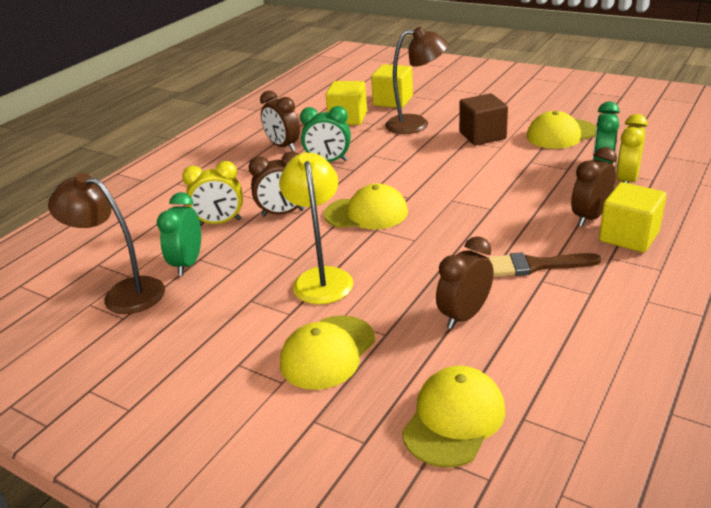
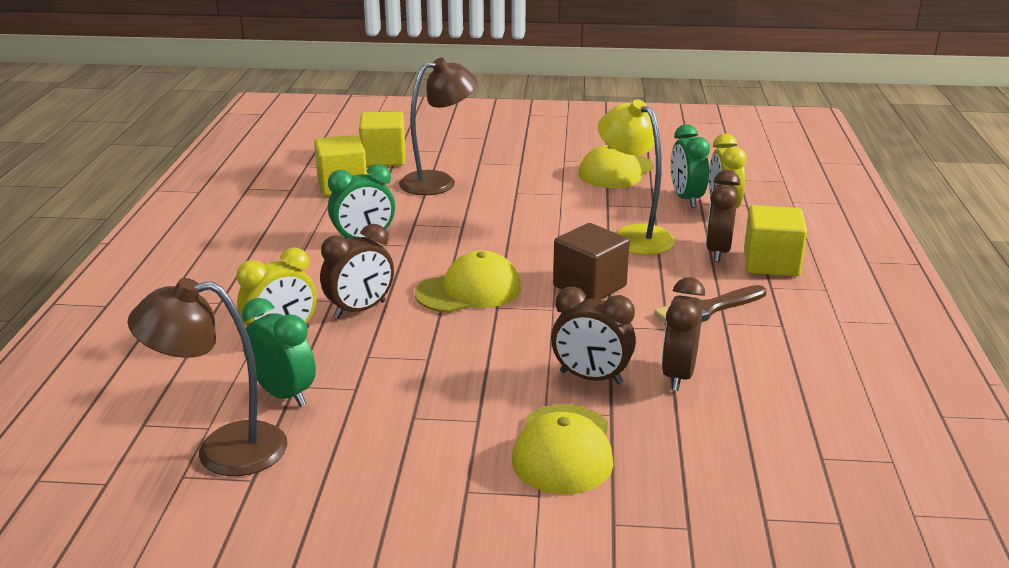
camera: 30 degrees left, 5 degrees down
green clock [157,192,201,276] -> green clock turned 150 degrees clockwise [242,298,316,407]
brown clock [260,90,300,151] -> brown clock moved to [551,287,636,384]
yellow lamp [279,153,353,304] -> yellow lamp moved to [598,99,675,255]
yellow cap [402,366,505,468] -> none
brown cube [459,93,508,145] -> brown cube moved to [553,223,630,300]

